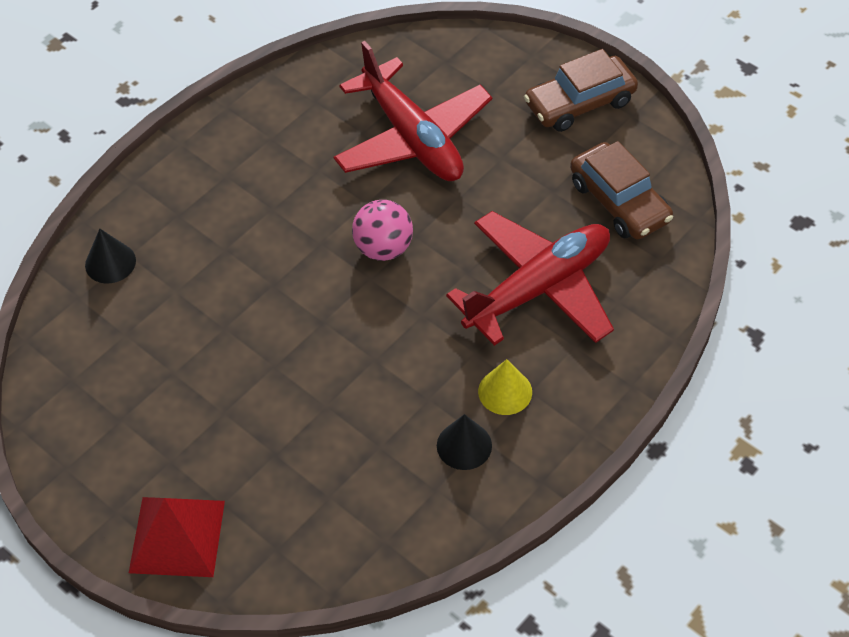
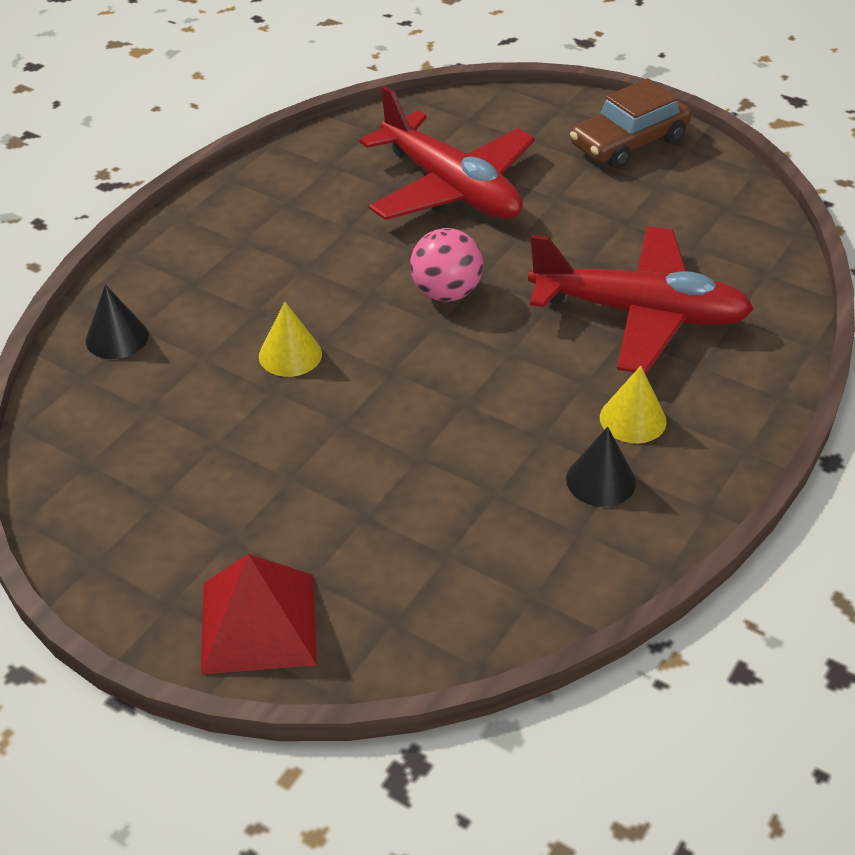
camera: 10 degrees left, 10 degrees down
red plane [446,211,614,346] -> red plane turned 60 degrees clockwise [528,226,754,374]
brown car [570,141,673,240] -> none
none -> yellow cone [259,302,322,377]

